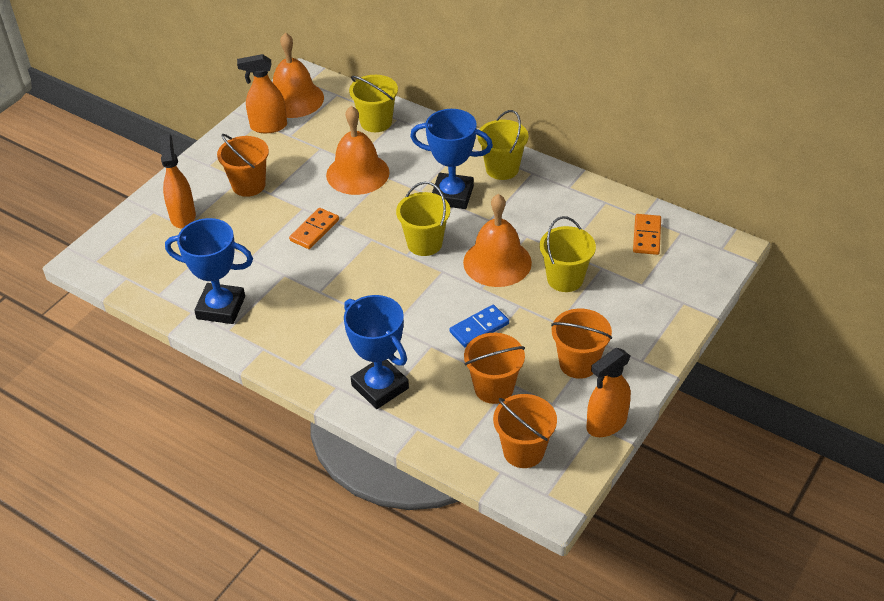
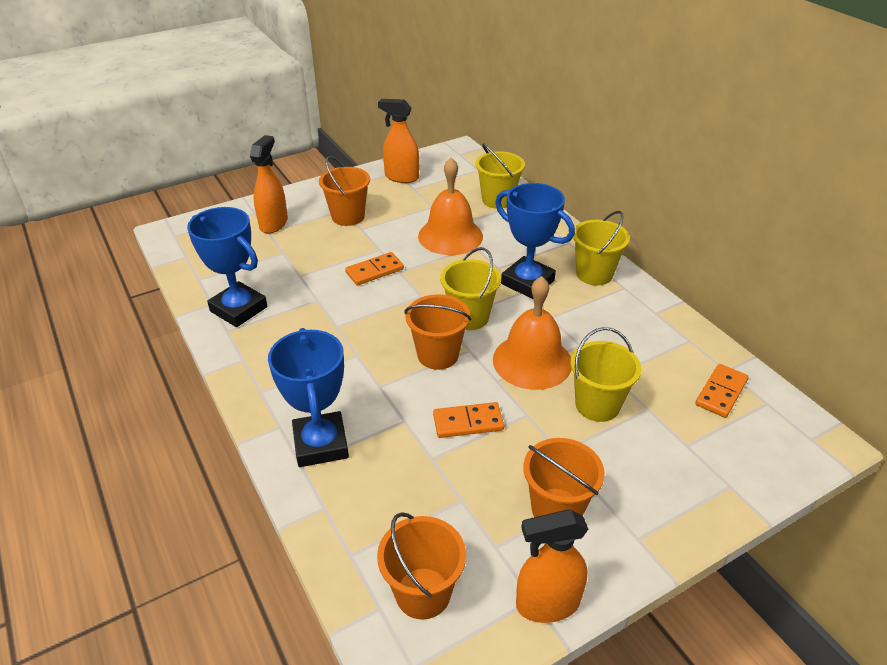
camera: 25 degrees right, 5 degrees down
orange bell [273,32,324,118] -> none
blue domino [450,305,509,348] -> orange domino [433,402,504,438]
orange bucket [464,333,525,404] -> orange bucket moved to [405,294,471,370]

